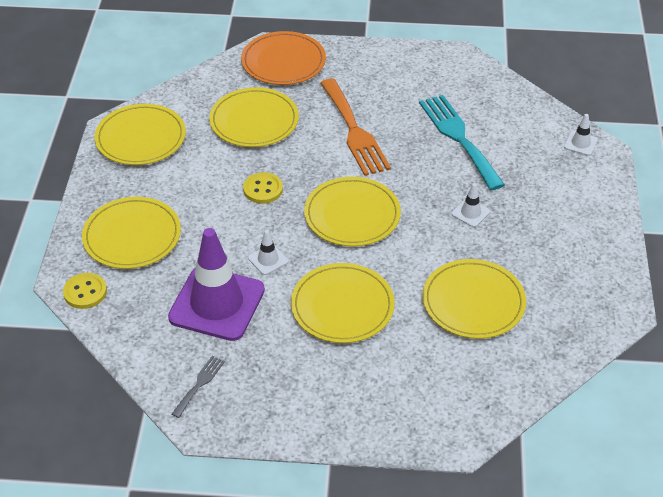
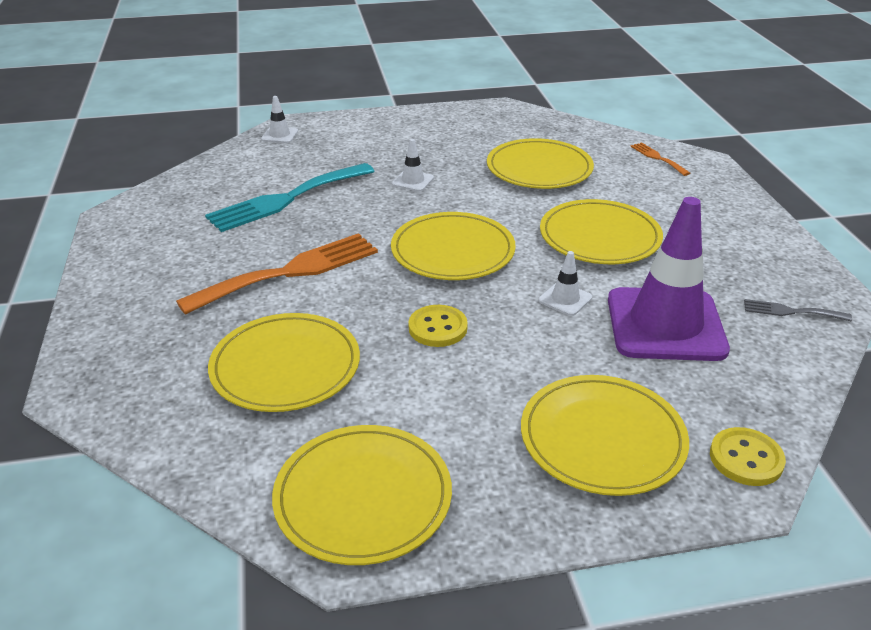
camera: 105 degrees left, 10 degrees down
orange plate [241,31,326,85] -> none
none -> orange fork [630,142,690,176]

